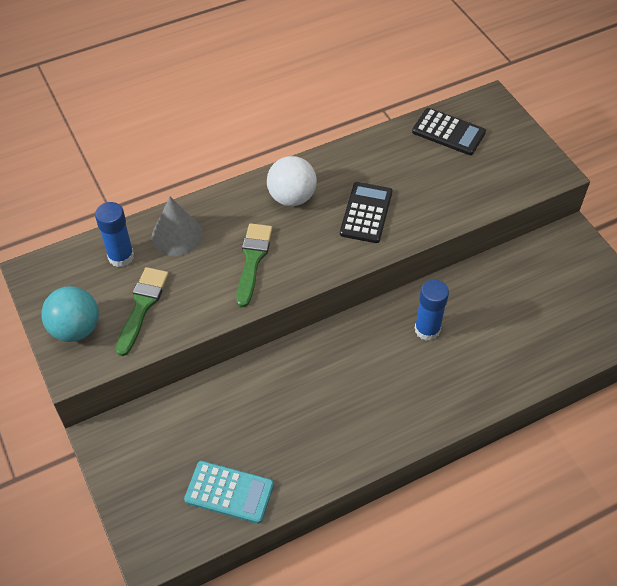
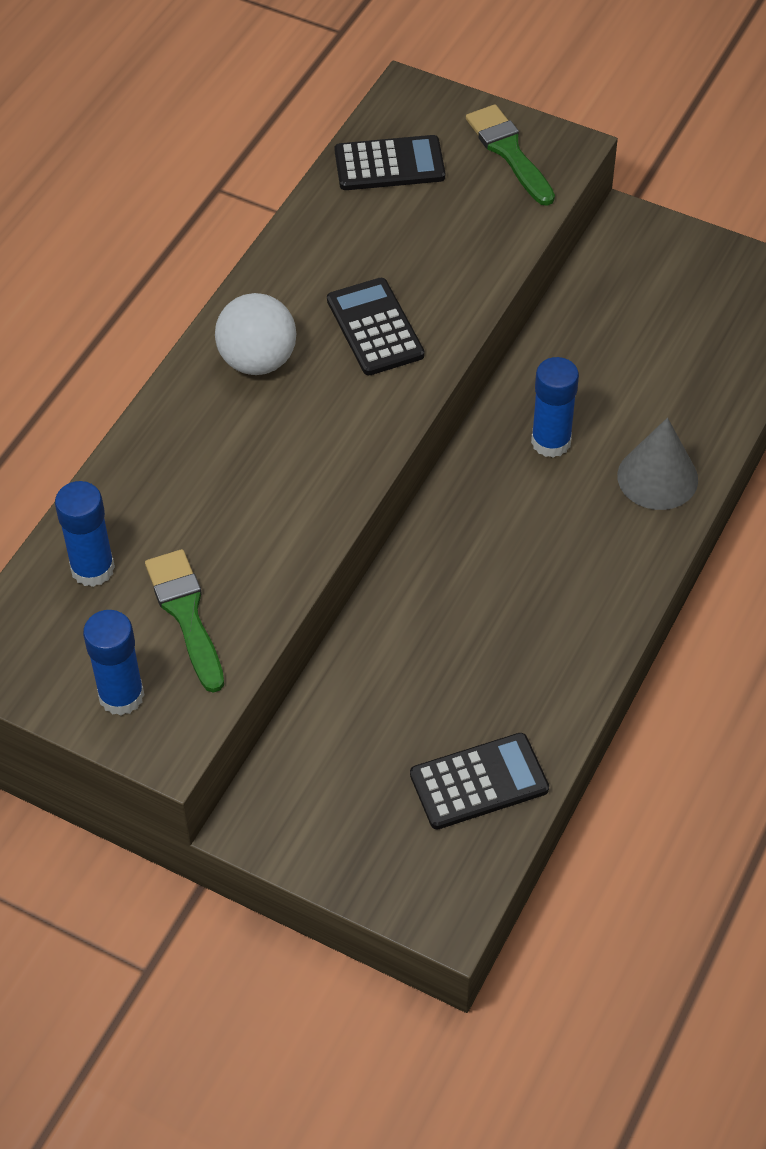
camera: 35 degrees left, 0 degrees up
turquoise ball [41,286,99,342] -> blue glue stick [83,610,144,715]
grey cone [152,197,203,256] -> grey cone moved to [617,418,698,510]
turquoise calculator [184,461,274,524] -> black calculator [410,733,549,829]
green brush [236,223,272,307] -> green brush moved to [466,104,555,206]

